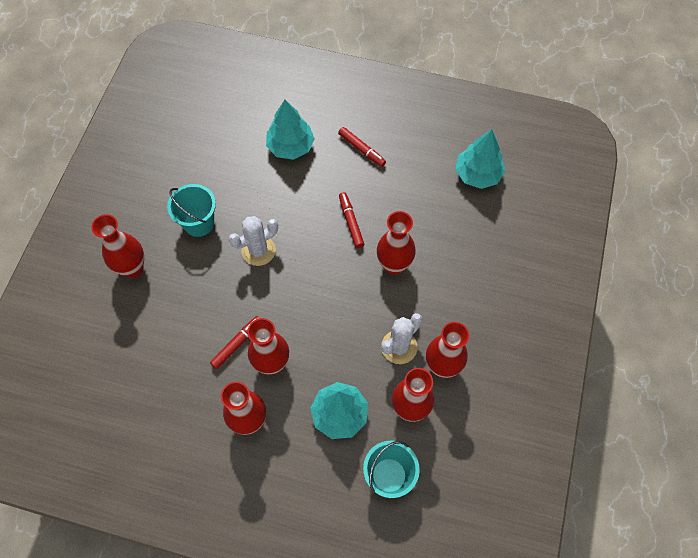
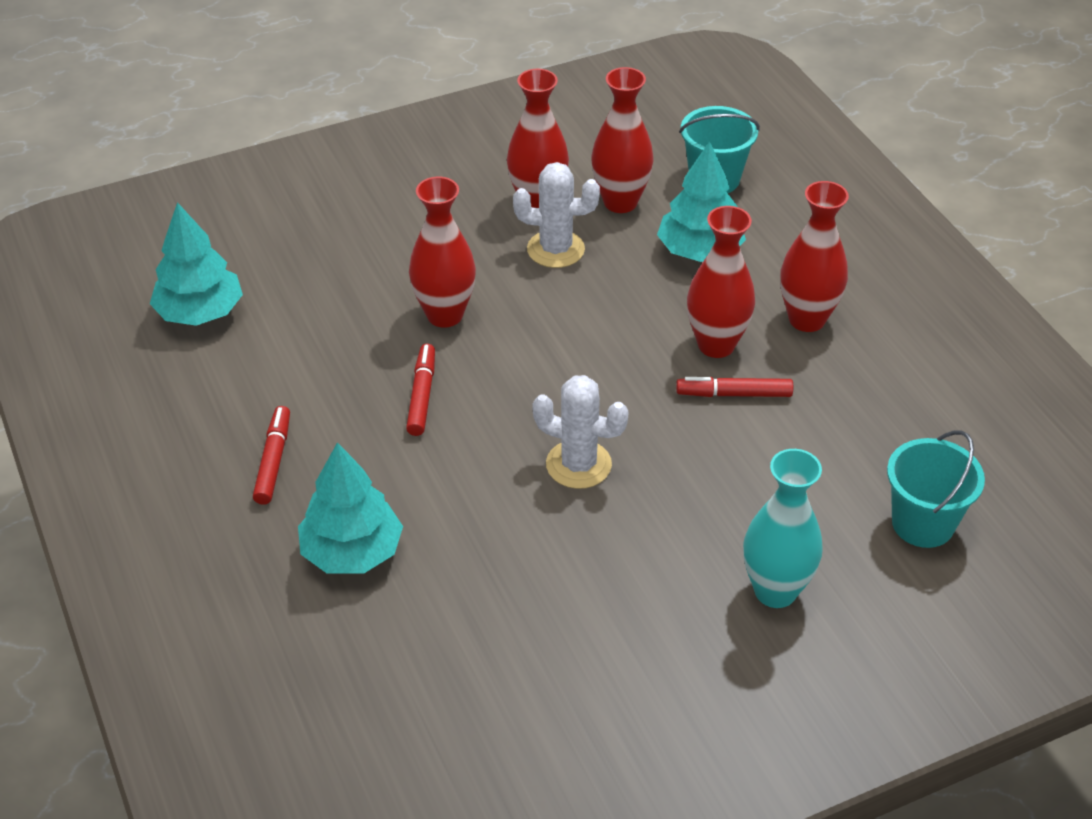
camera: 130 degrees left, 20 degrees down
red vase [91,214,144,278] -> turquoise vase [743,449,823,608]
turquoise bucket [167,184,216,237] -> turquoise bucket moved to [887,430,985,548]
red marker [339,192,364,248] -> red marker turned 150 degrees clockwise [406,344,435,436]

